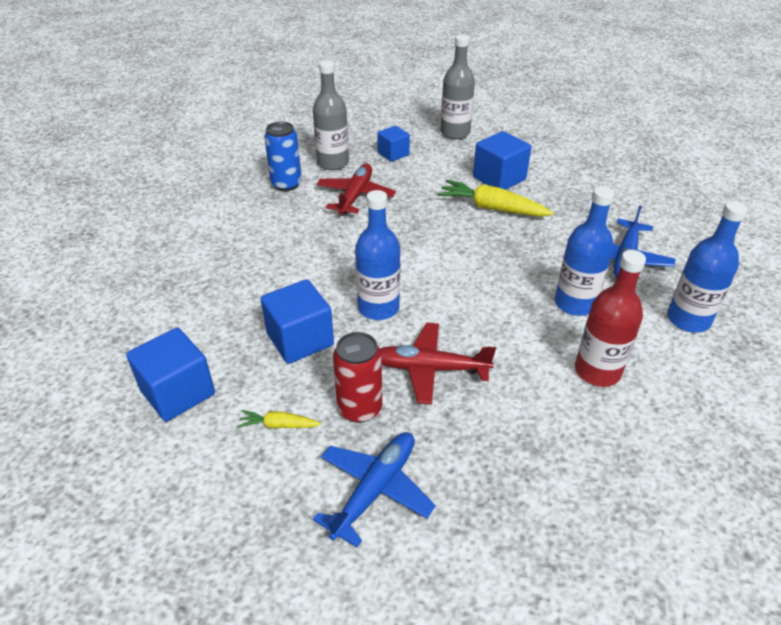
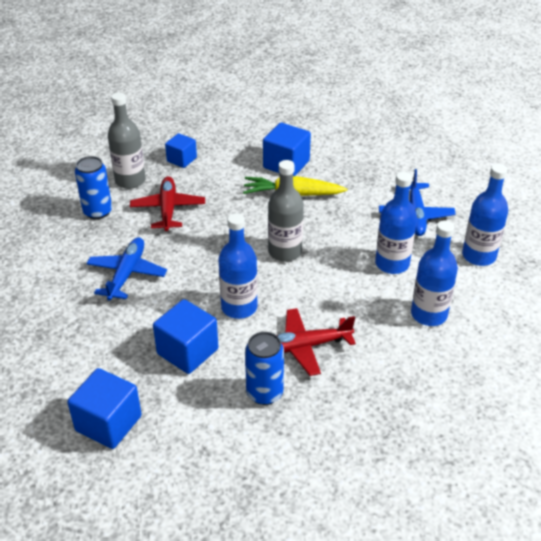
camera: 20 degrees left, 0 degrees up
yellow carrot [237,410,321,428] -> none
blue plane [313,432,436,548] -> blue plane moved to [86,237,167,301]
red can [333,332,382,423] -> blue can [245,332,284,405]
grey bottle [440,35,475,139] -> grey bottle moved to [268,160,304,262]
red bottle [575,250,646,387] -> blue bottle [411,220,458,326]

